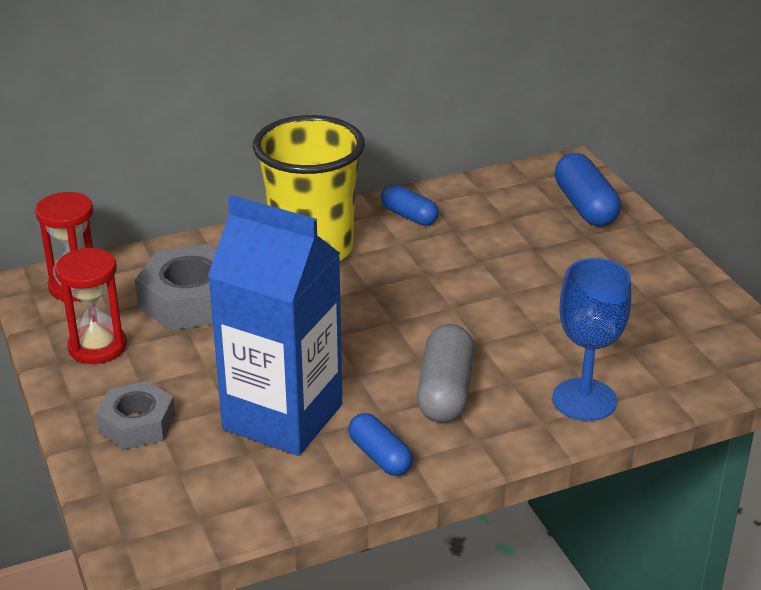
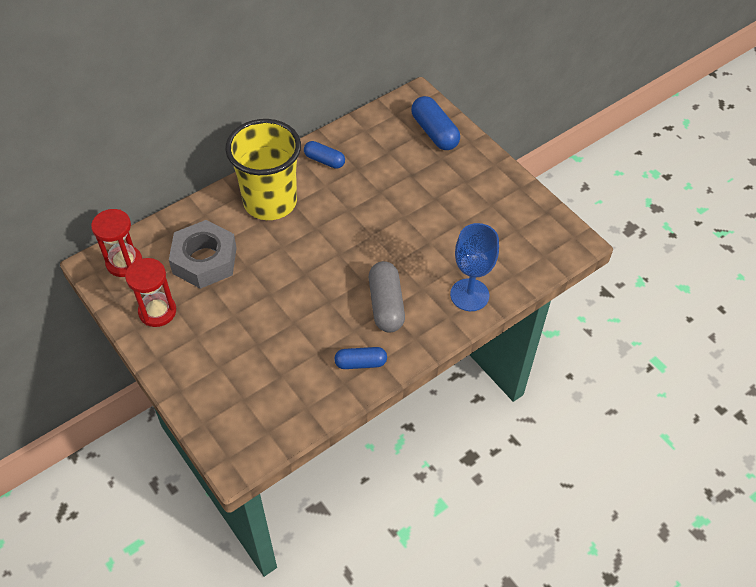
camera: 15 degrees left, 20 degrees up
grey nut [96,381,175,450] -> none
blue carton [208,195,342,456] -> none
blue capsule [348,413,413,476] -> blue capsule turned 45 degrees counterclockwise [334,347,387,369]

